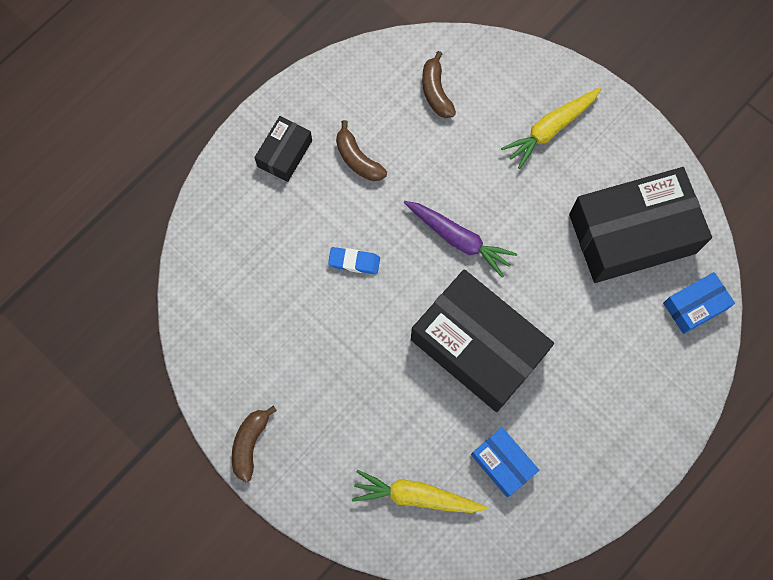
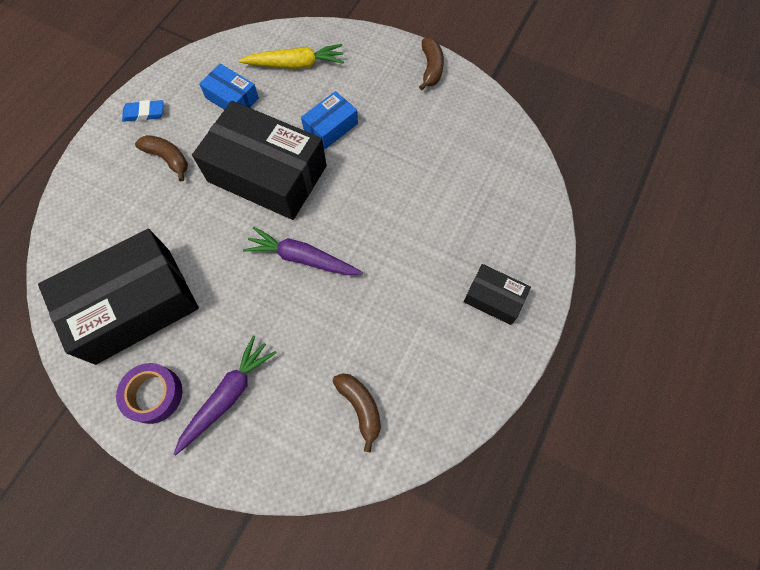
camera: 165 degrees right, 5 degrees down
black box [254,116,312,182] -> black box turned 75 degrees counterclockwise [463,264,531,325]
blue eraser [328,247,380,274] -> blue eraser moved to [122,100,163,122]
brown banana [336,120,387,181] -> brown banana moved to [135,135,188,181]
yellow carrot [501,88,601,169] -> purple carrot [174,335,276,455]
blue box [663,272,735,334] -> blue box moved to [301,91,358,150]
none -> purple tape [116,363,182,424]

